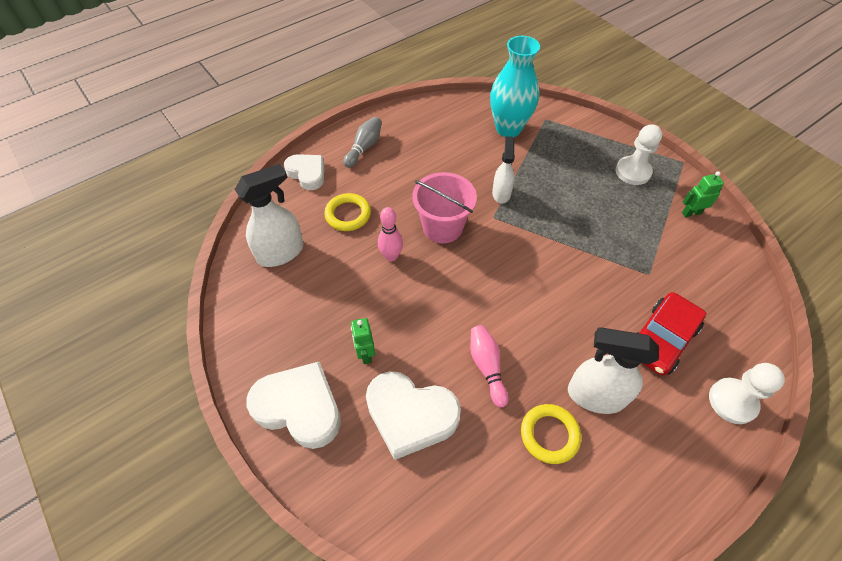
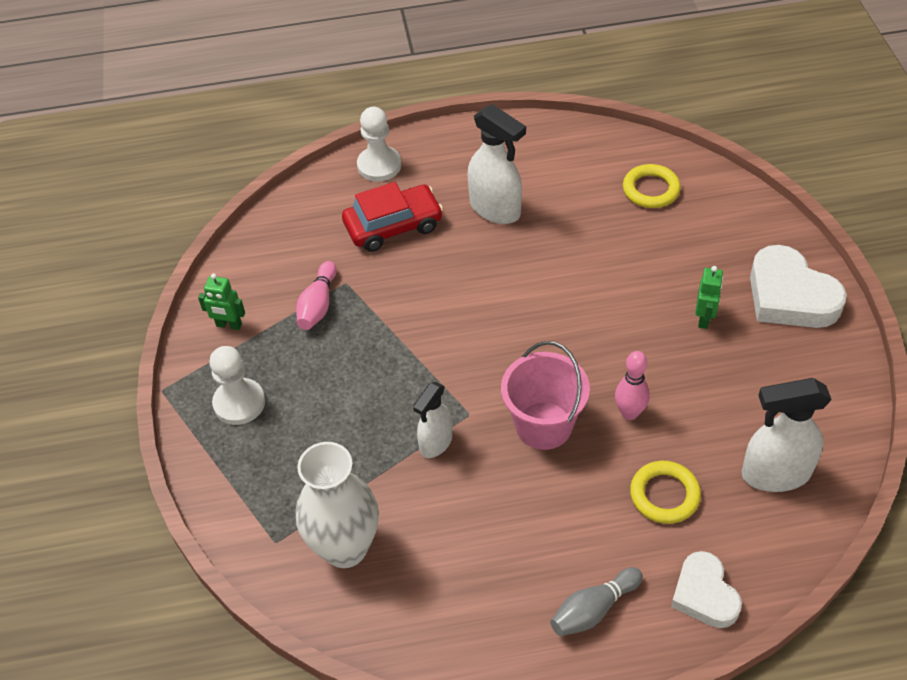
camera: 150 degrees left, 5 degrees down
white heart [366,371,461,460] -> none
pink bowling pin [470,325,508,407] -> pink bowling pin moved to [296,261,337,330]
turquoise vase [490,36,540,137] -> white vase [296,442,379,568]
yellow ring [521,404,581,464] -> yellow ring moved to [623,164,681,208]

